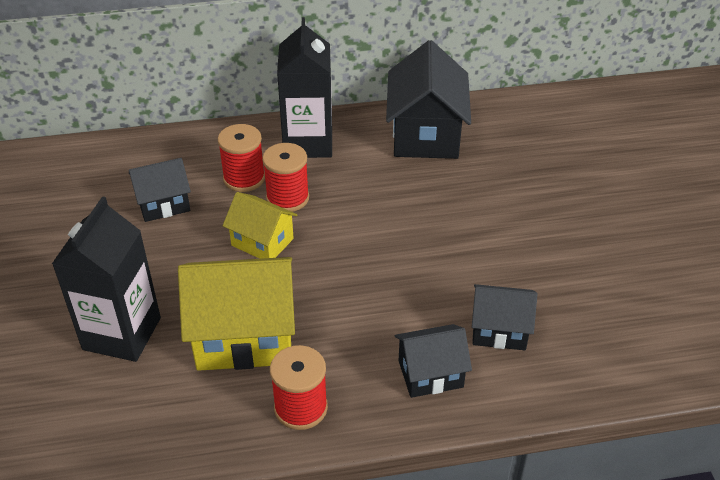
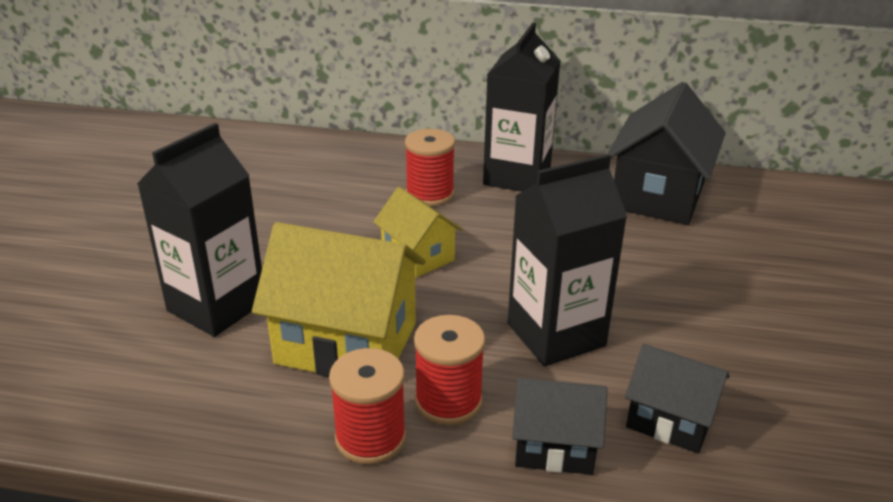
camera: 20 degrees right, 10 degrees down
black house [129,158,191,222] -> none
red spool [262,143,309,212] -> red spool moved to [414,315,485,425]
none -> black carton [508,154,627,367]

